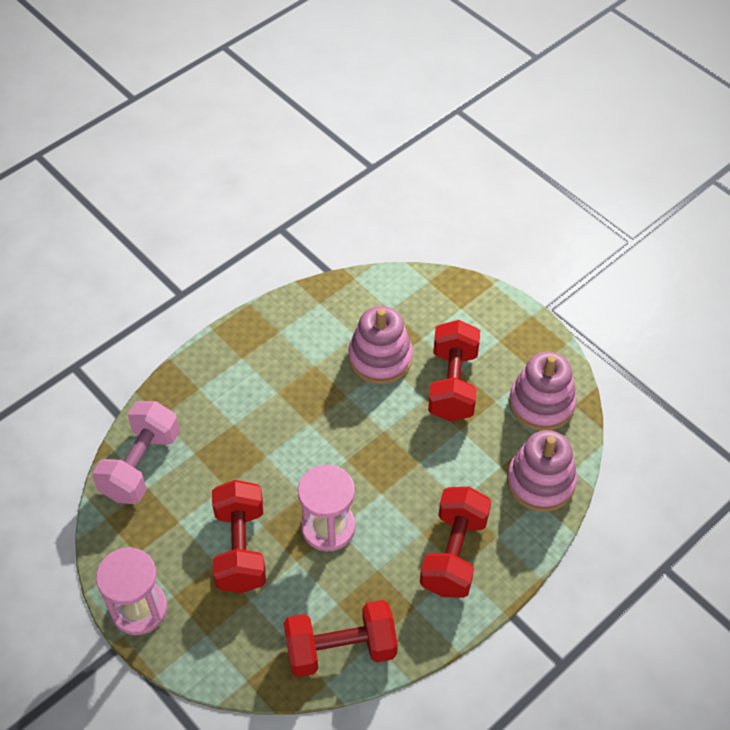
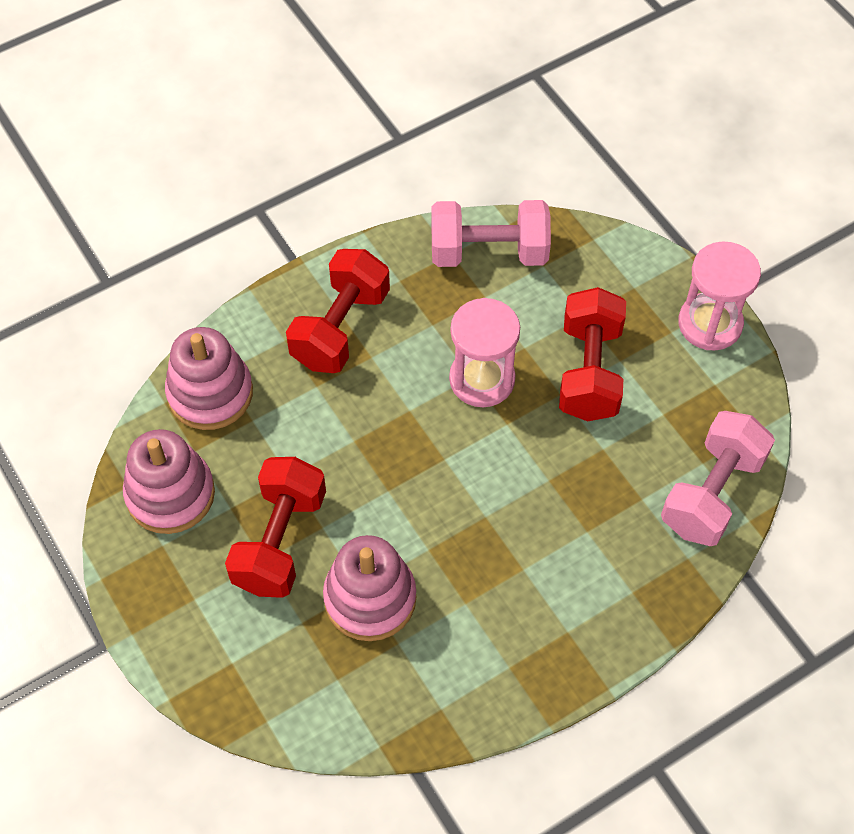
camera: 170 degrees left, 5 degrees up
red dumbbell [284,600,398,677] -> pink dumbbell [431,200,551,267]

